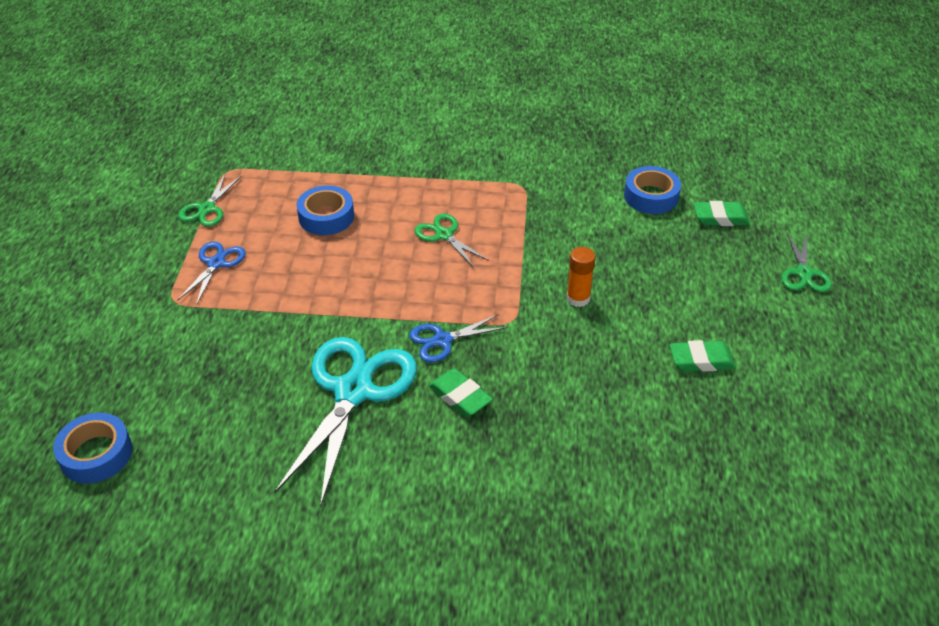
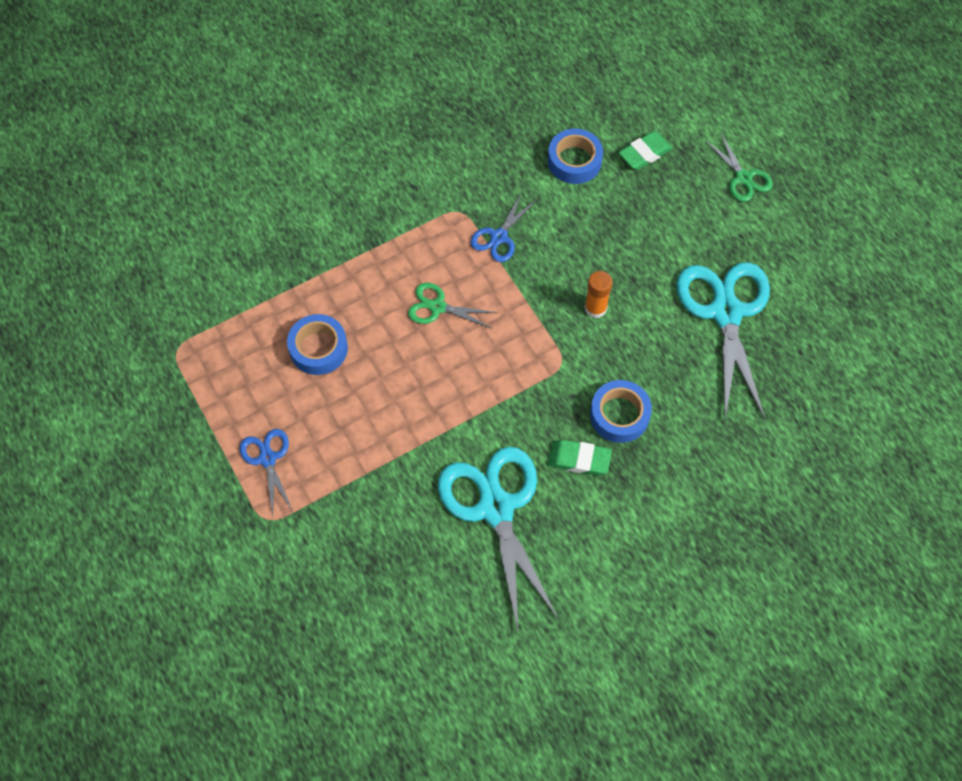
camera: 35 degrees left, 20 degrees up
blue tape [53,413,132,483] -> blue tape moved to [590,380,652,443]
green scissors [178,173,242,227] -> none
blue scissors [409,315,507,362] -> blue scissors moved to [470,191,537,262]
green eraser [670,340,736,372] -> turquoise scissors [676,262,770,420]

